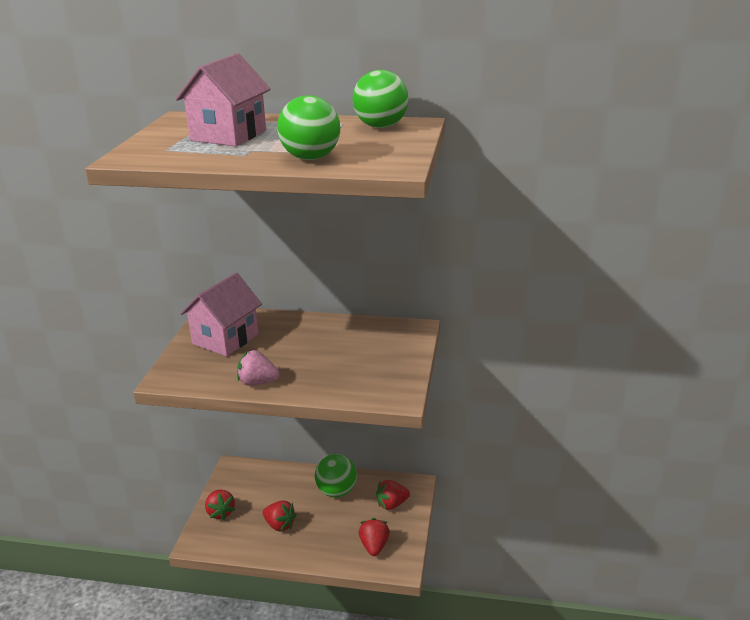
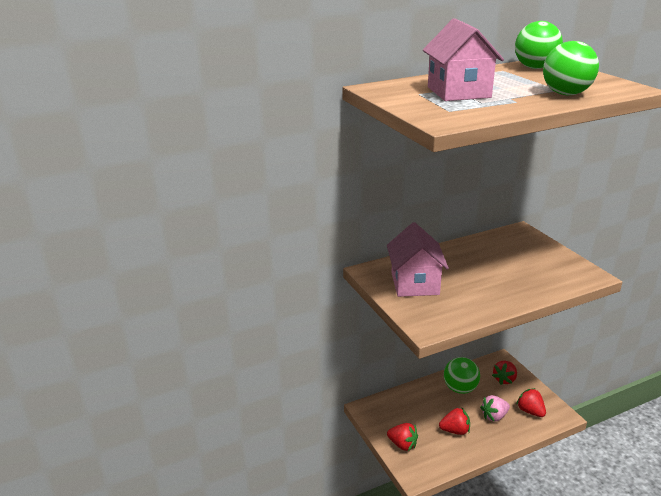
camera: 35 degrees left, 0 degrees up
pink strawberry [237,350,280,386] -> pink strawberry moved to [480,395,510,422]

